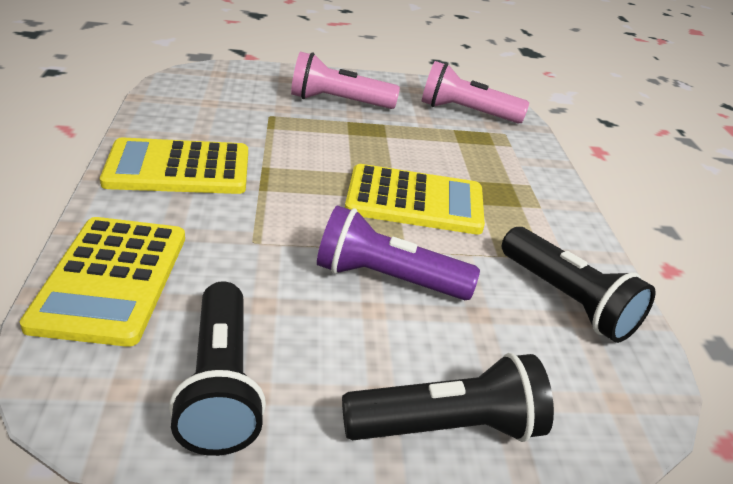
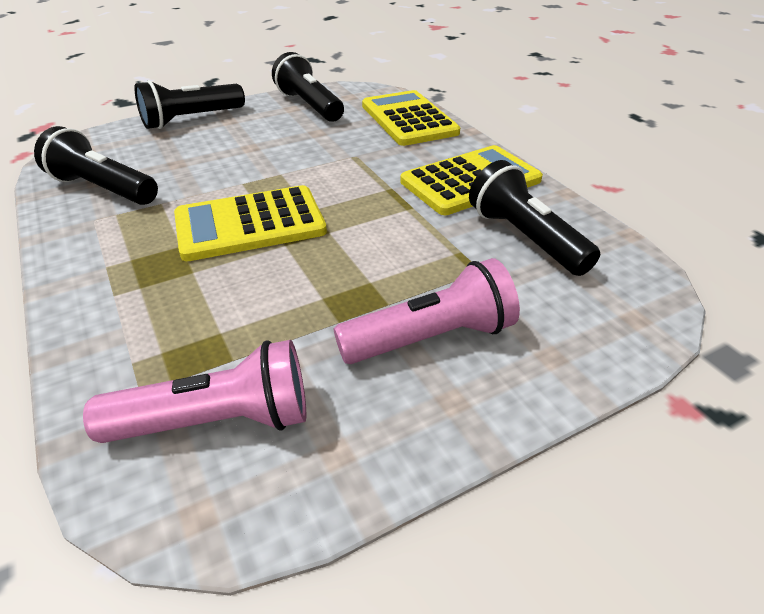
camera: 160 degrees right, 5 degrees up
purple flashlight [317,205,480,300] -> none
none -> black flashlight [469,160,600,276]

